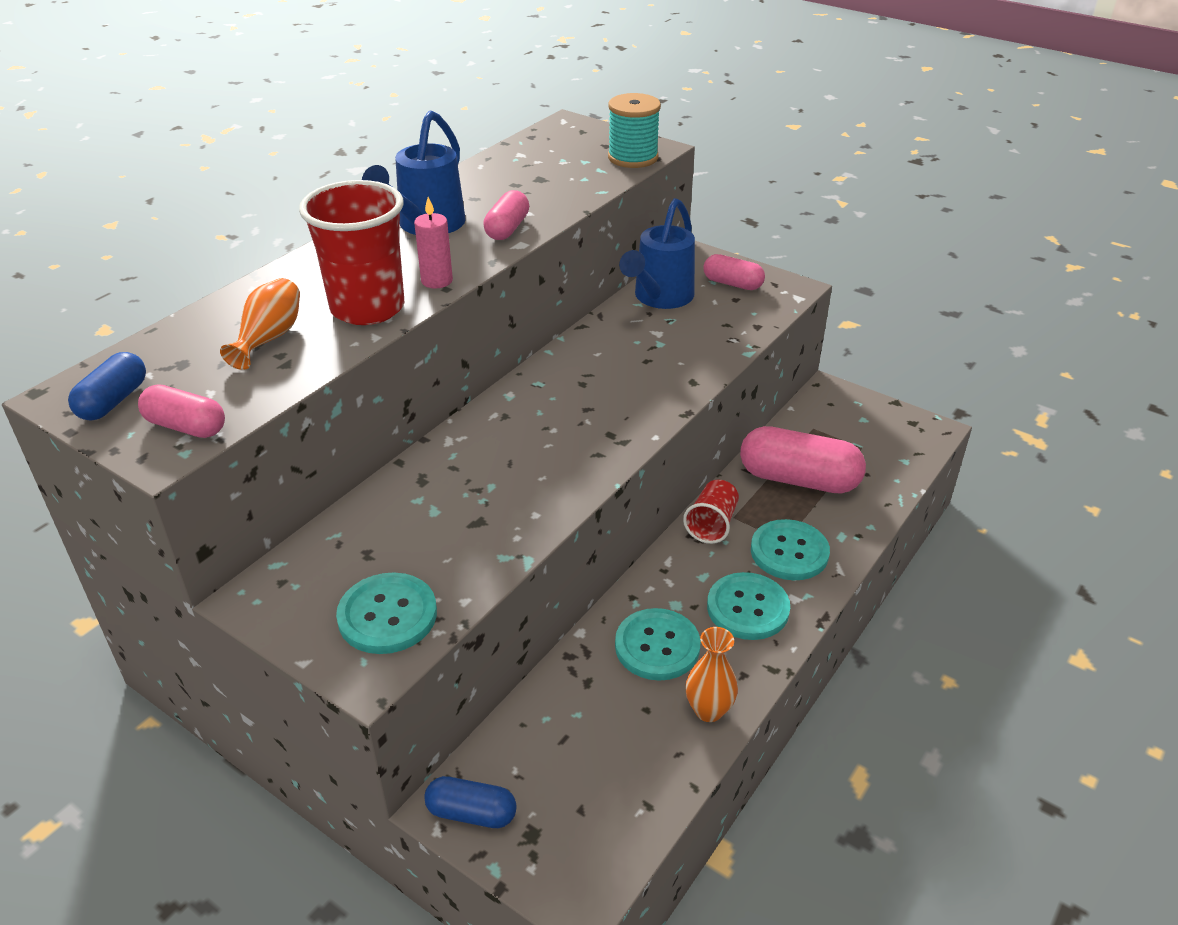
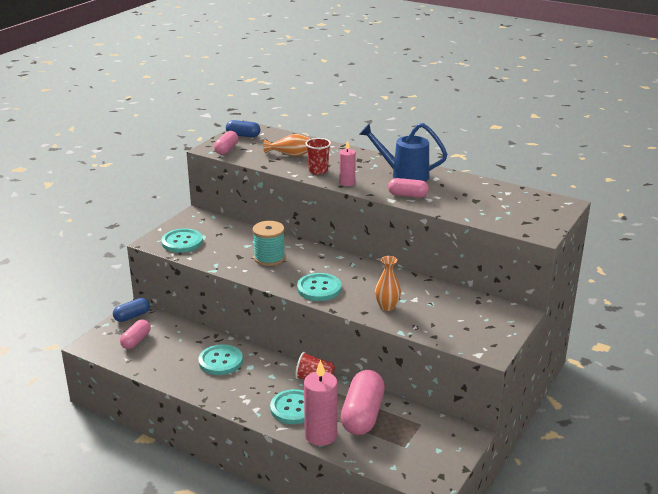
camera: 85 degrees right, 10 degrees down
red cup [299,180,404,325] -> red cup [305,138,331,174], size x0.55
blue capsule [424,776,517,828] -> blue capsule turned 45 degrees clockwise [113,298,150,322]
turquoise spool [608,93,661,168] -> turquoise spool moved to [253,221,285,266]
blue watering can [619,198,695,309] -> none
orange vase [685,627,738,722] -> orange vase moved to [375,256,401,311]
pink capsule [703,254,765,290] -> pink capsule moved to [120,319,151,349]
turquoise button [707,572,790,640] -> turquoise button moved to [297,273,341,301]
none -> pink candle [304,359,337,446]

